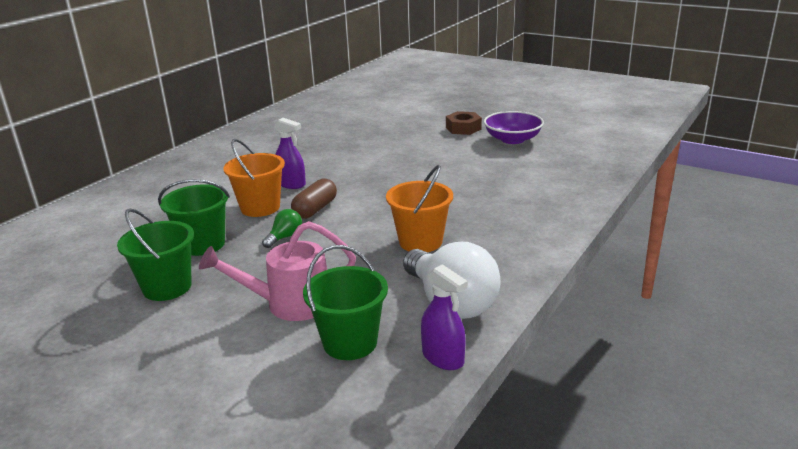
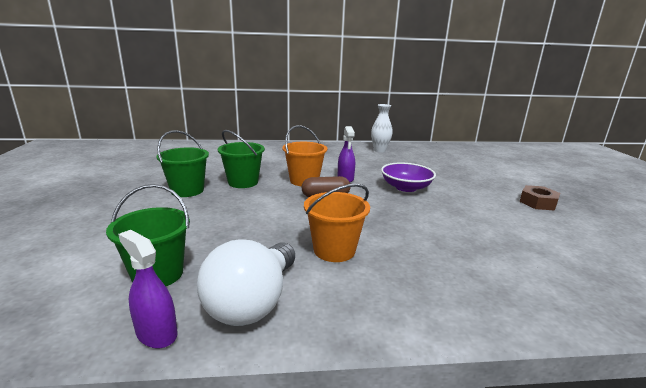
camera: 50 degrees right, 5 degrees down
pink watering can [199,221,356,321] -> none
green light bulb [262,209,302,248] -> none
purple spray bottle [421,264,468,370] -> purple spray bottle turned 120 degrees clockwise [118,230,178,349]
purple bowl [484,111,544,144] -> purple bowl moved to [381,162,436,192]
none -> white vase [371,104,393,152]

